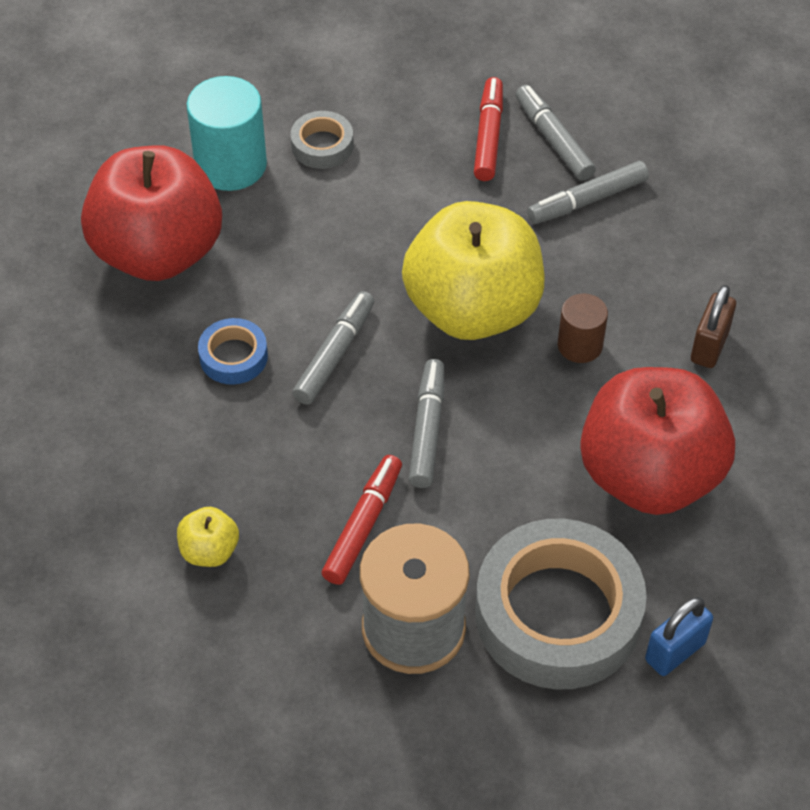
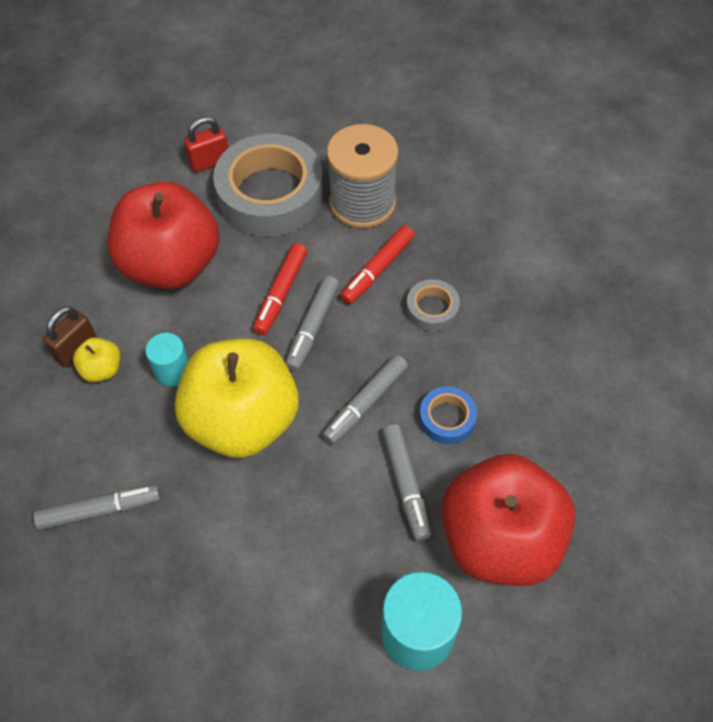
camera: 165 degrees left, 5 degrees up
yellow apple [177,507,239,567] -> yellow apple moved to [73,337,120,382]
grey tape [291,111,353,169] -> grey tape moved to [406,279,460,332]
red marker [474,77,503,181] -> red marker moved to [253,243,307,335]
grey marker [516,85,596,181] -> grey marker moved to [382,424,431,541]
brown cylinder [558,293,608,363] -> turquoise cylinder [146,333,188,387]
blue padlock [645,597,713,676] -> red padlock [184,117,228,173]

